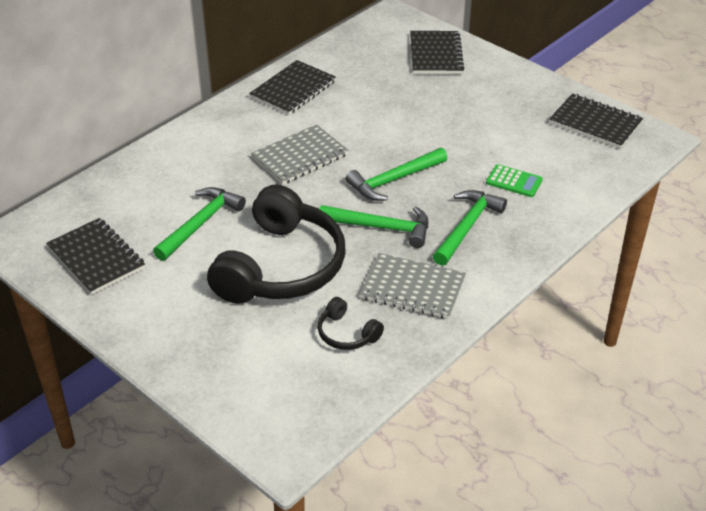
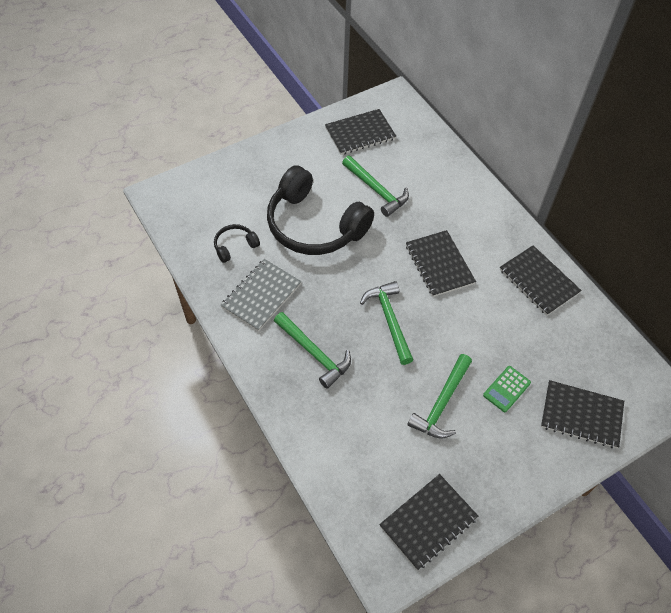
camera: 105 degrees right, 15 degrees up
grey notebook [251,124,349,185] -> black notebook [406,230,476,297]
green hammer [320,205,428,248] -> green hammer moved to [407,354,472,439]
green calculator [486,164,543,197] -> green calculator moved to [483,366,531,412]

